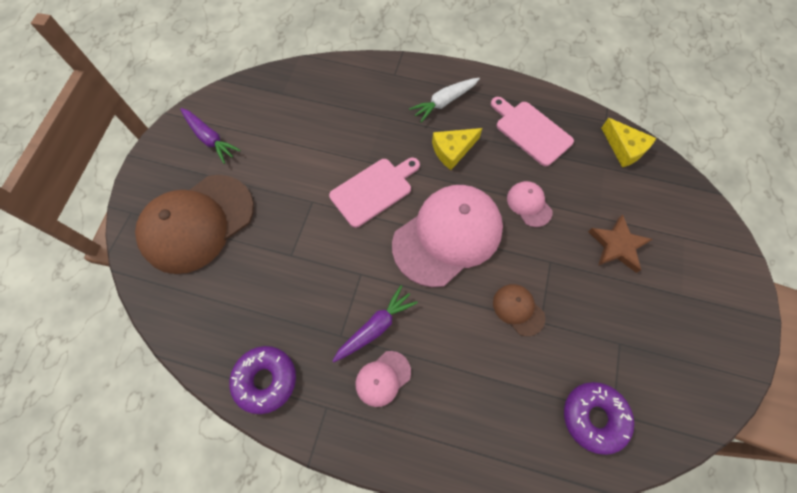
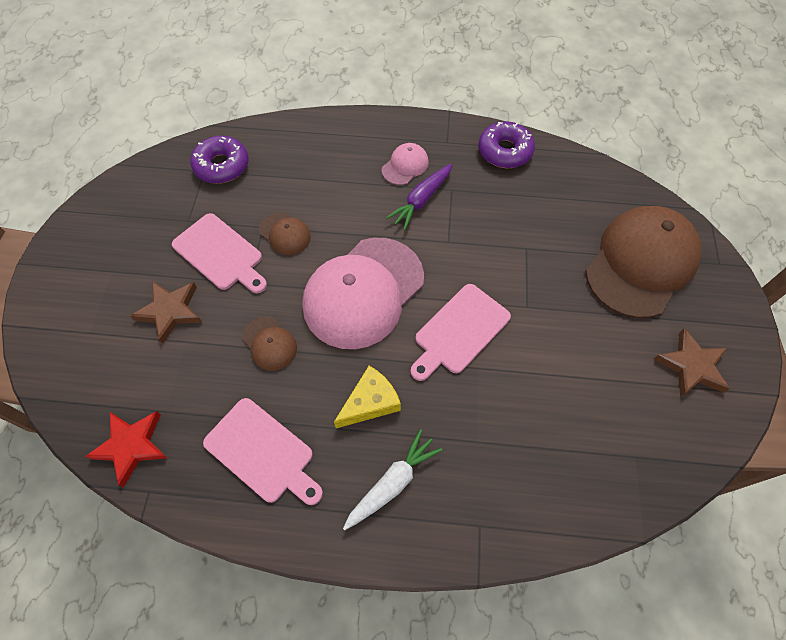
camera: 170 degrees right, 5 degrees down
purple carrot [180,108,241,164] -> brown star [654,328,730,397]
pink cap [507,181,552,227] -> brown cap [242,317,297,371]
yellow cheese [601,118,656,167] -> red star [85,411,167,487]
none -> pink cutting board [172,213,267,294]

